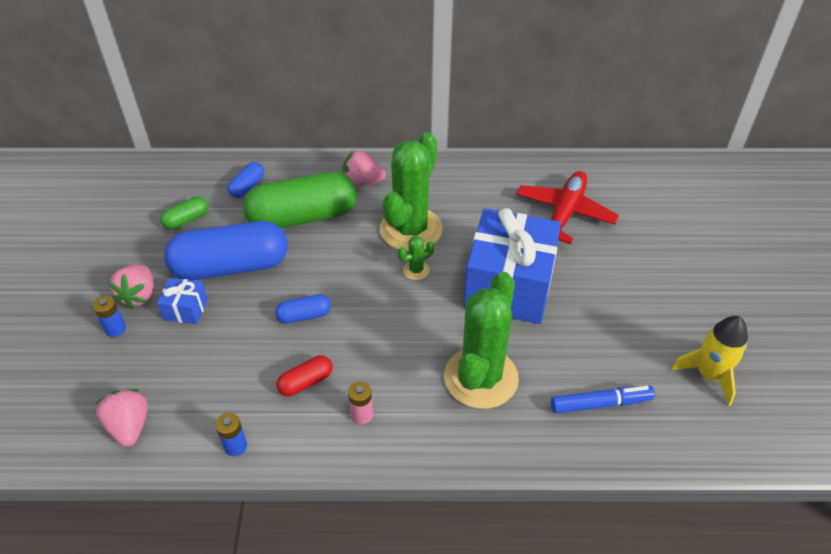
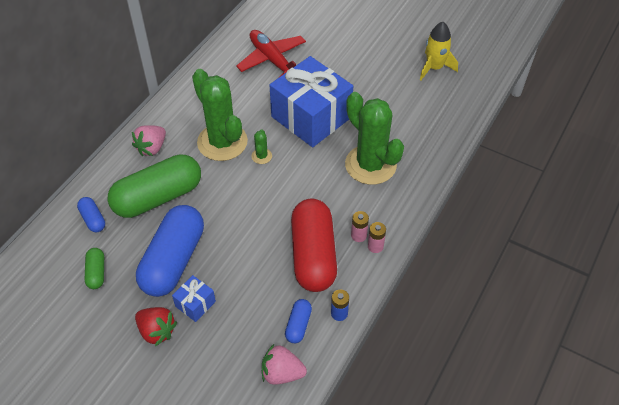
camera: 60 degrees left, 5 degrees up
blue battery [93,296,126,337] -> none
pink strawberry [108,265,154,309] -> red strawberry [135,307,177,346]
green capsule [243,171,357,228] -> green capsule turned 45 degrees clockwise [108,154,201,218]
blue capsule [275,294,331,324] -> blue capsule moved to [285,299,312,343]
red capsule [277,356,333,396] -> red capsule [291,199,337,292], size x2.27
blue marker [551,386,655,414] -> none
none -> pink battery [368,222,386,253]

